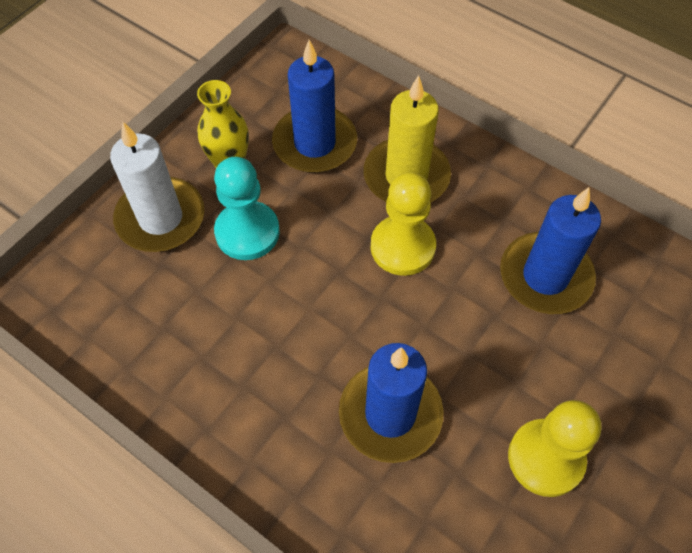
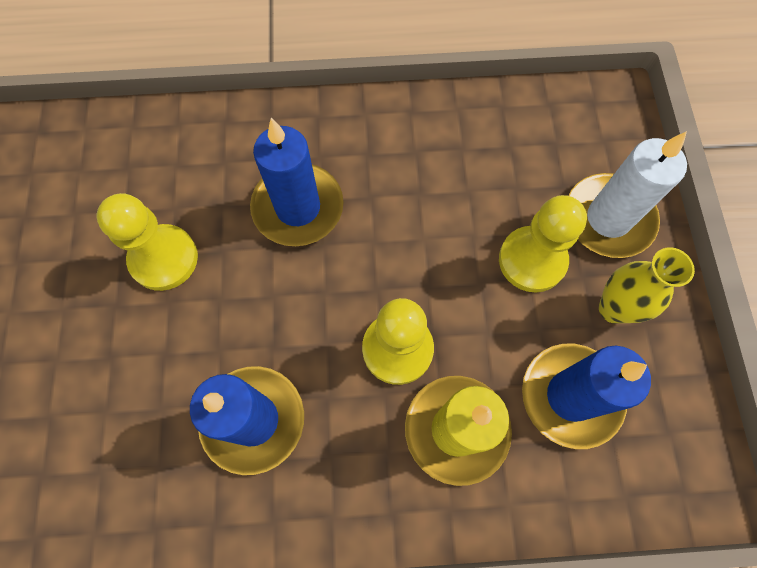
camera: 140 degrees right, 10 degrees up
turquoise pawn [214,157,280,260] -> yellow pawn [499,195,587,292]

